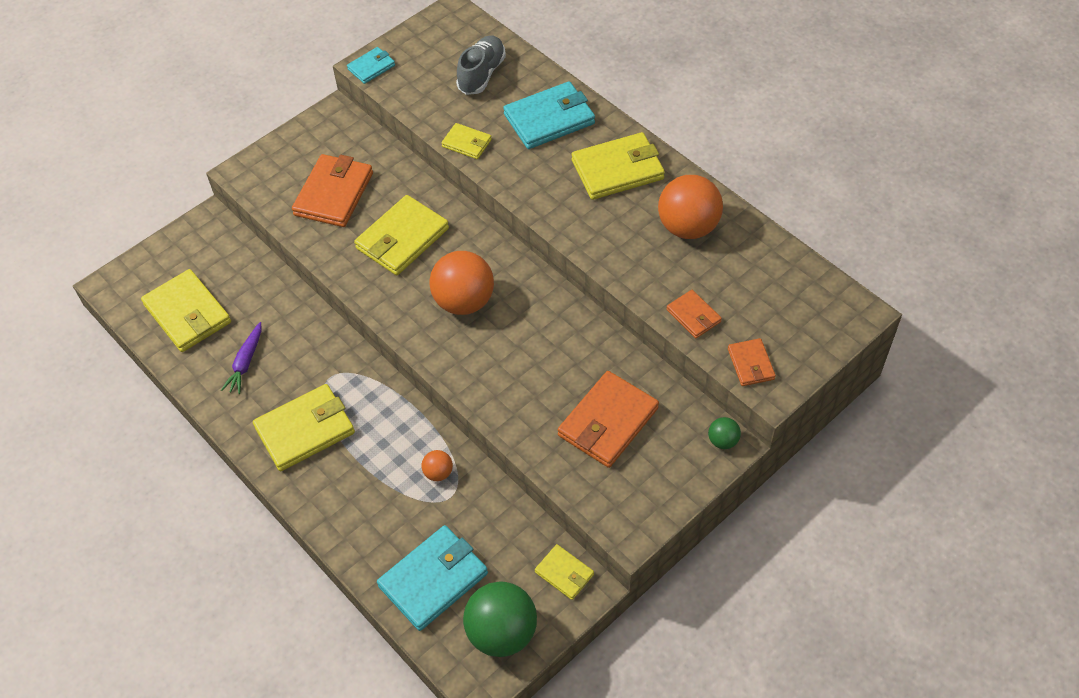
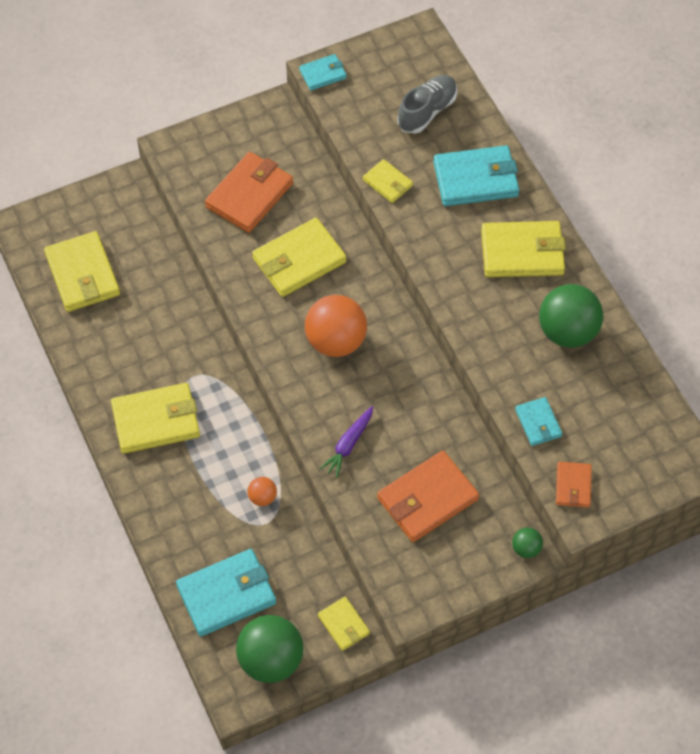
camera: 15 degrees right, 5 degrees up
purple carrot [221,322,262,394] -> purple carrot moved to [320,406,373,478]
orange ball [658,175,723,239] -> green ball [539,284,603,348]
orange wallet [666,290,722,338] -> turquoise wallet [515,397,563,446]

